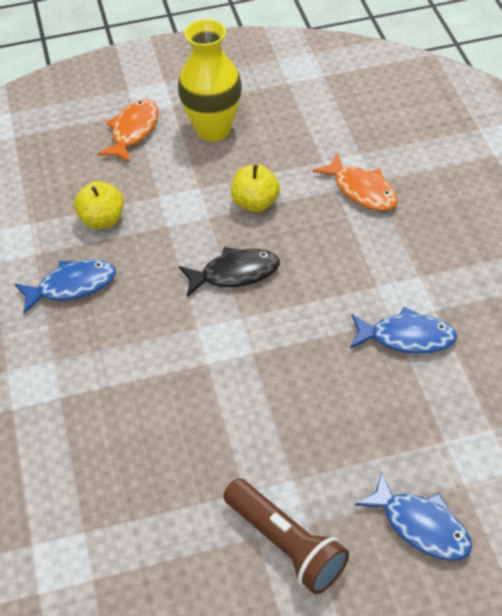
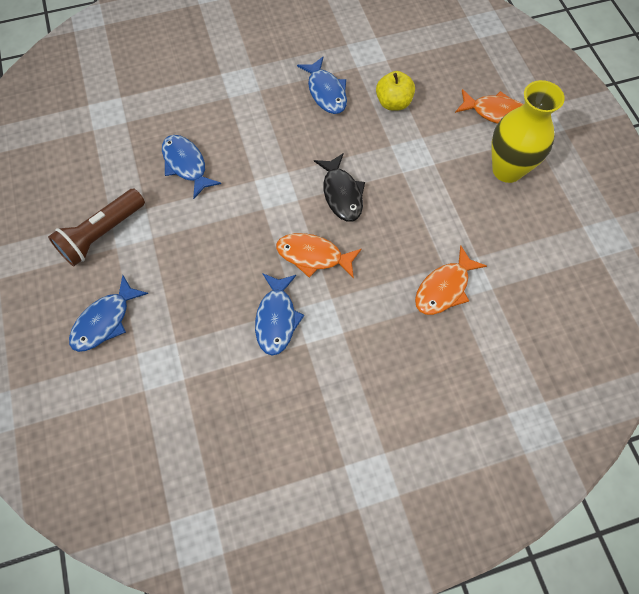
camera: 85 degrees right, 15 degrees up
yellow apple [231,164,280,212] -> none
none -> blue fish [162,135,221,199]
none -> orange fish [276,233,362,279]

